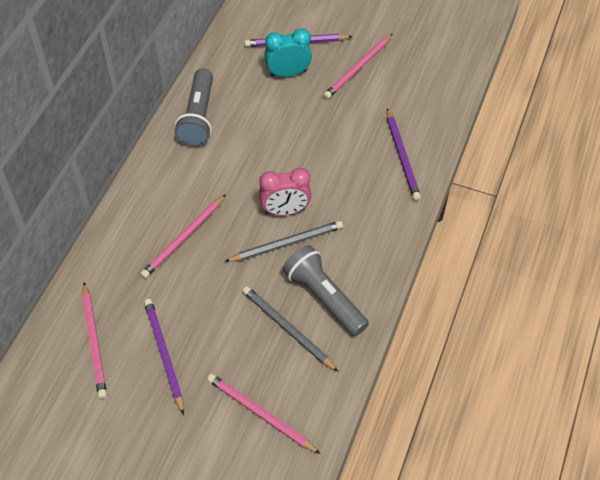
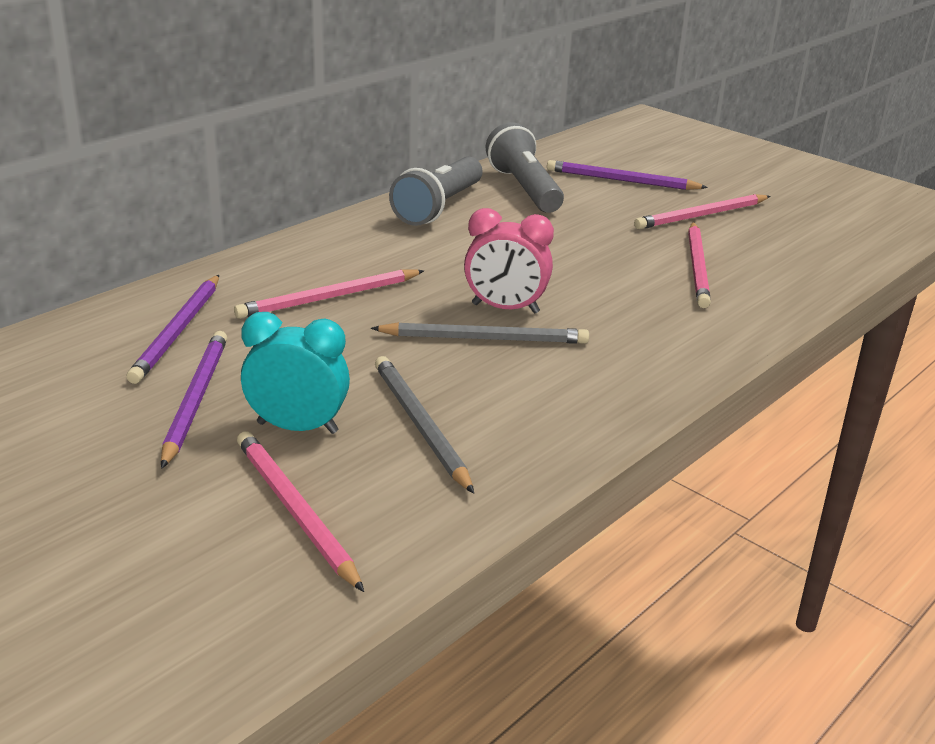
camera: 20 degrees right, 25 degrees down
pink pencil [82,282,107,399] -> pink pencil moved to [688,222,711,308]
turquoise clock [264,28,312,77] -> turquoise clock moved to [241,312,350,434]
grey flashlight [283,245,369,336] -> grey flashlight moved to [486,122,564,213]
purple pencil [387,108,421,200] -> purple pencil moved to [127,275,219,384]

